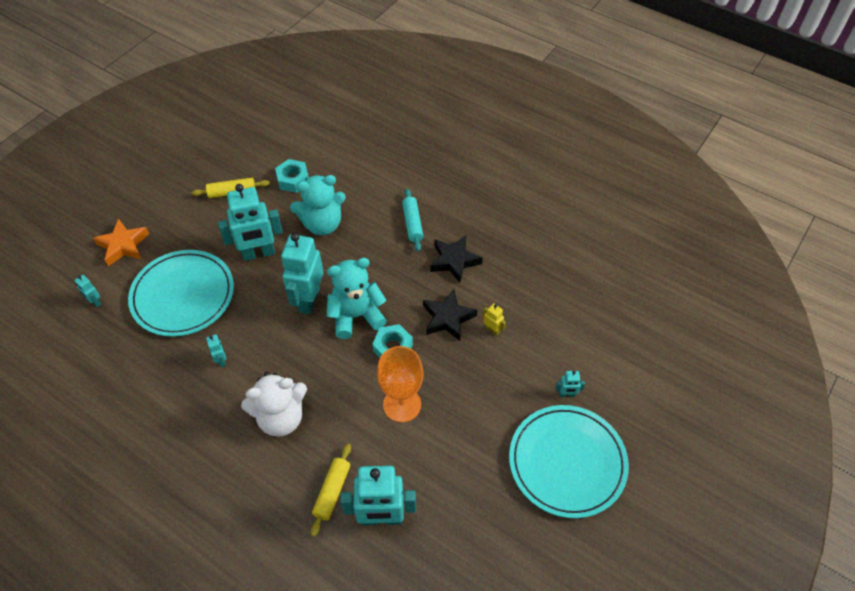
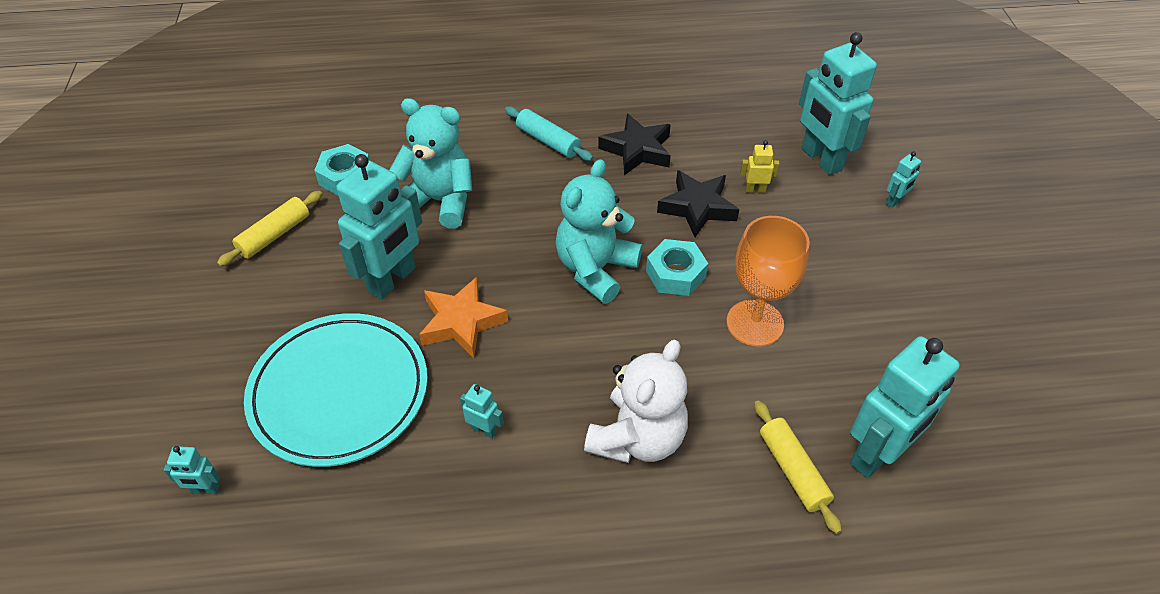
camera: 40 degrees left, 5 degrees down
orange star [93,219,149,266] -> orange star moved to [419,277,508,358]
turquoise robot [281,233,323,314] -> turquoise robot moved to [799,32,877,175]
turquoise teddy bear [290,175,346,235] -> turquoise teddy bear turned 105 degrees counterclockwise [389,98,472,229]
turquoise plate [509,405,629,518] -> none

